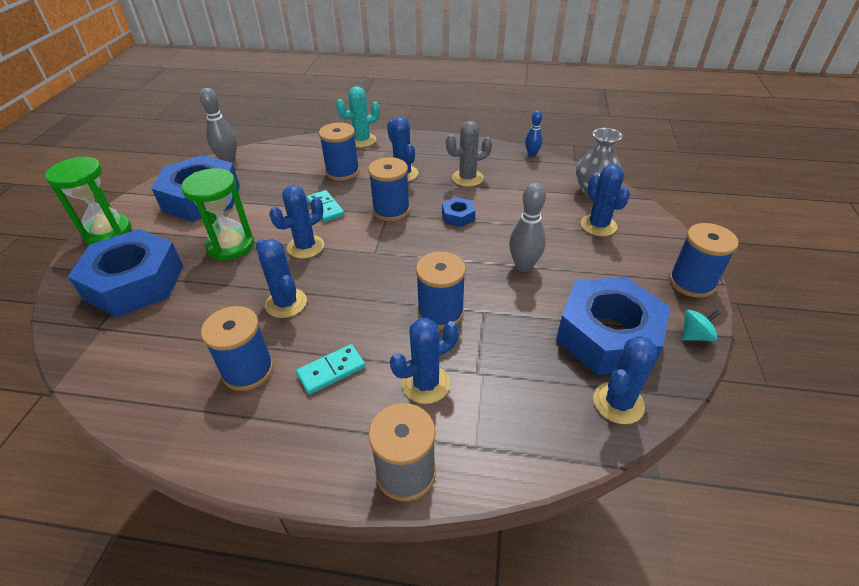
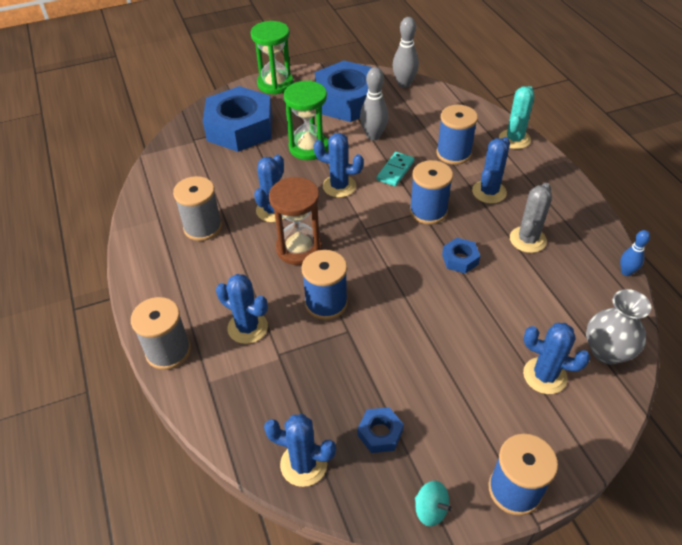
camera: 60 degrees right, 5 degrees up
blue spool [201,306,274,391] -> grey spool [173,176,222,241]
turquoise domino [296,344,365,395] -> none
turquoise cactus [336,86,380,147] -> turquoise cactus turned 75 degrees clockwise [499,86,534,149]
grey cactus [446,121,492,187] -> grey cactus turned 75 degrees clockwise [510,183,552,253]
grey bowling pin [509,182,546,272] -> grey bowling pin moved to [360,67,388,140]
blue nut [556,277,670,375] -> blue nut [358,407,404,453], size x0.42
blue cactus [581,164,630,236] -> blue cactus turned 75 degrees clockwise [523,323,590,394]
none -> brown hourglass [269,177,322,265]

